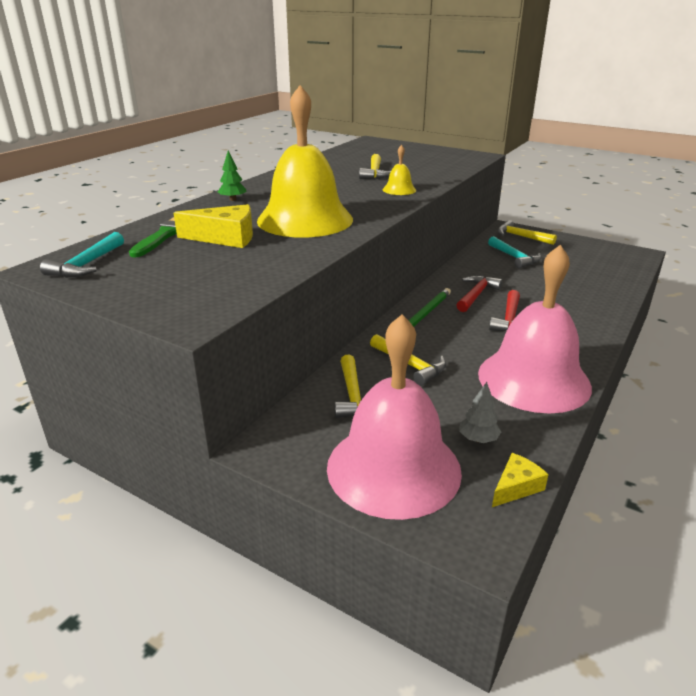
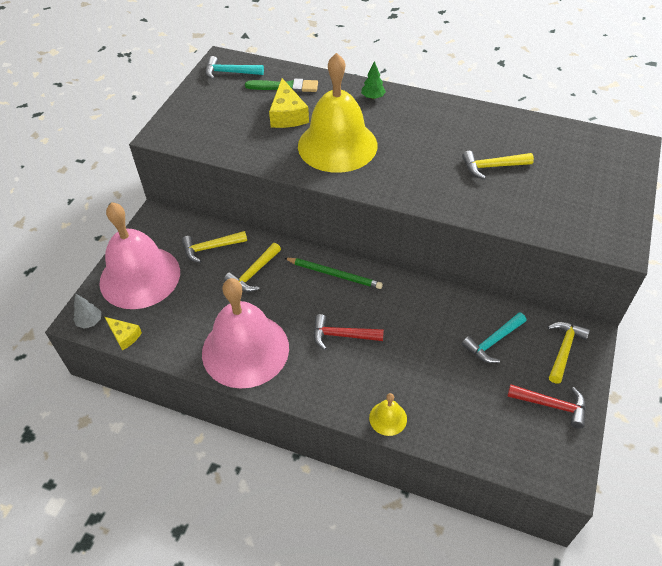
camera: 80 degrees right, 20 degrees up
yellow bell [383,145,416,195] -> yellow bell moved to [369,393,407,436]
red hammer [457,275,502,312] -> red hammer moved to [507,384,586,429]
grey tree [459,382,501,443] -> grey tree moved to [73,293,101,329]

